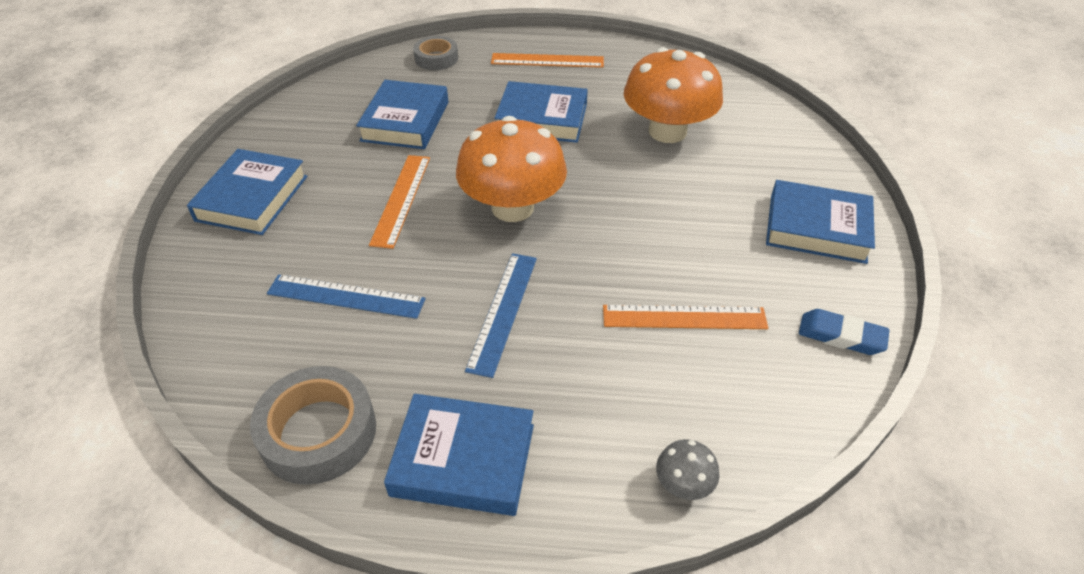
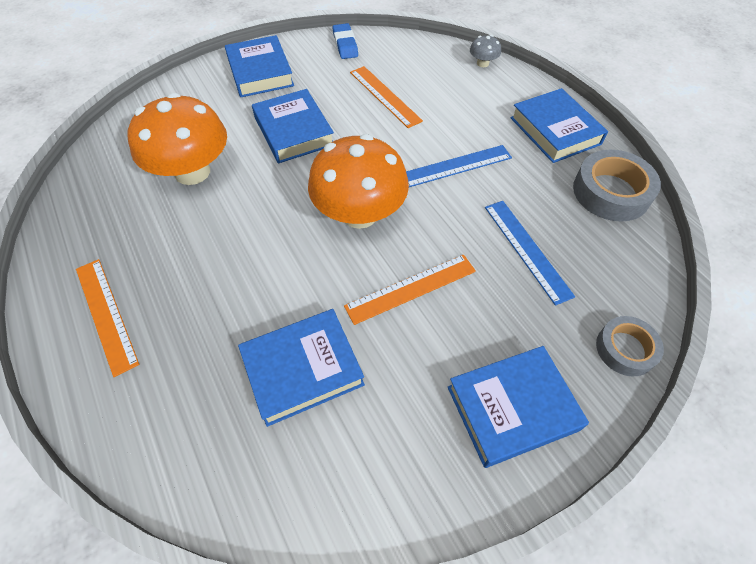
camera: 125 degrees left, 10 degrees up
grey tape [413,36,458,70] -> grey tape moved to [596,316,664,376]
blue book [494,81,588,143] -> blue book moved to [252,89,334,163]

